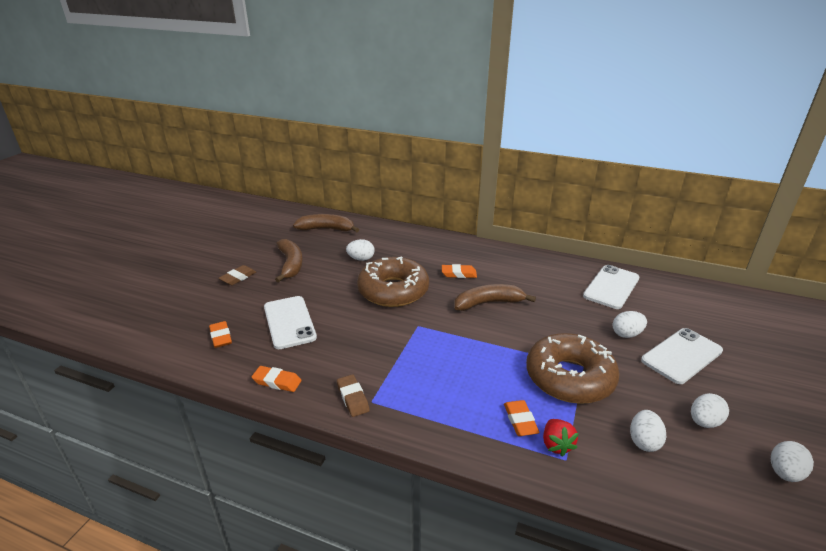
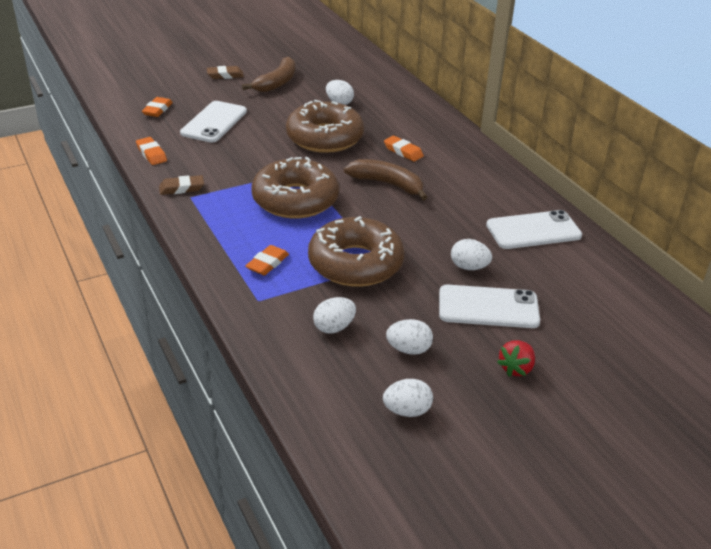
camera: 40 degrees right, 5 degrees up
brown banana [293,214,359,232] -> none
brown eraser [337,374,370,417] -> brown eraser turned 60 degrees clockwise [159,175,204,195]
red strawberry [543,419,578,456] -> red strawberry moved to [497,340,535,377]
none -> brown donut [251,157,339,218]

